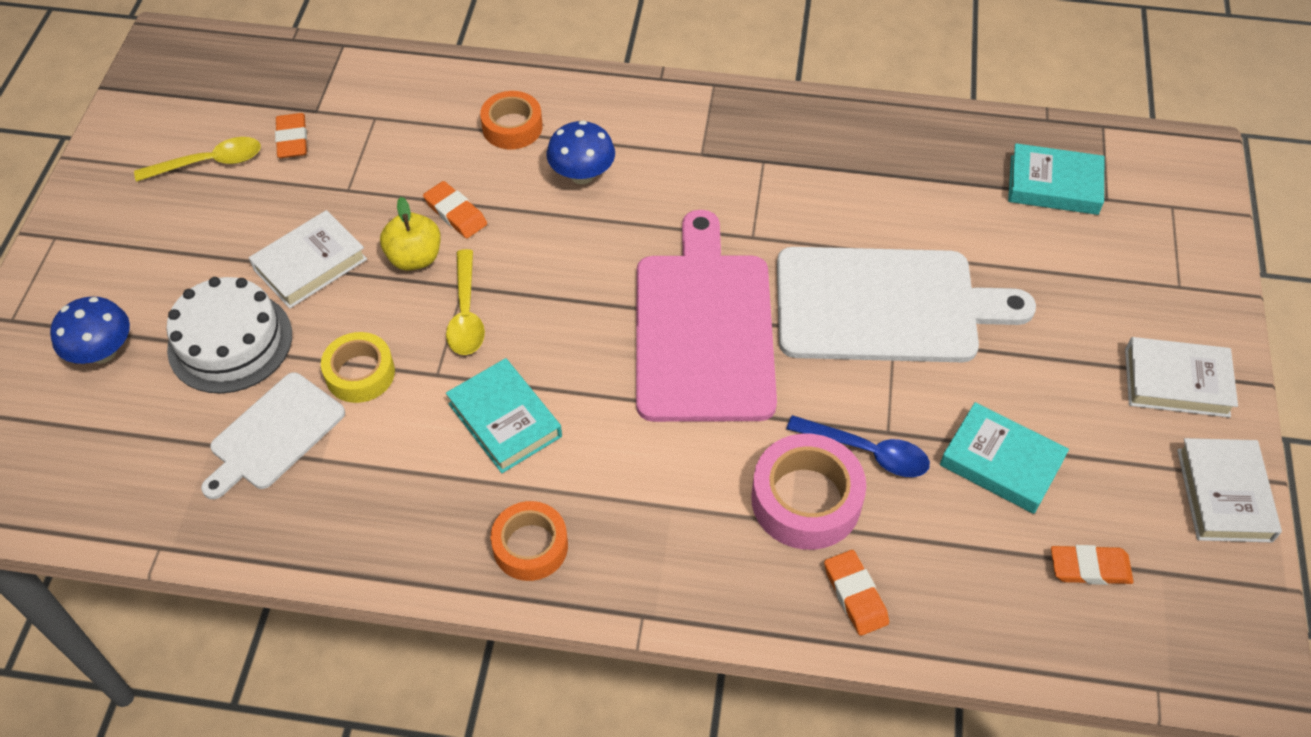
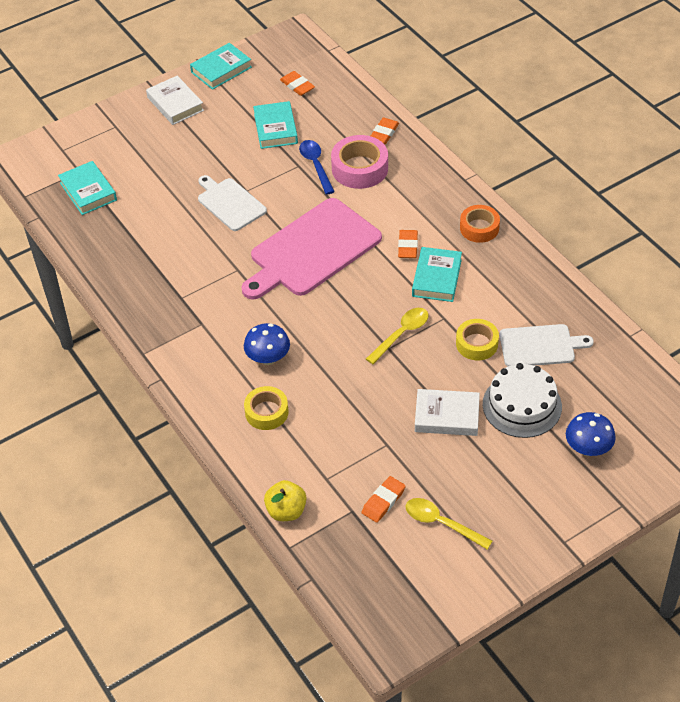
camera: 130 degrees left, 5 degrees down
yellow apple [380,197,441,271] -> yellow apple moved to [264,480,306,521]
orange eraser [423,181,487,238] -> orange eraser moved to [398,230,418,258]
orange tape [480,91,543,149] -> yellow tape [244,386,289,430]
white cutting board [777,247,1036,362] -> white cutting board [198,175,267,231], size x0.57
white book [1177,438,1282,542] -> turquoise book [190,43,252,90]

